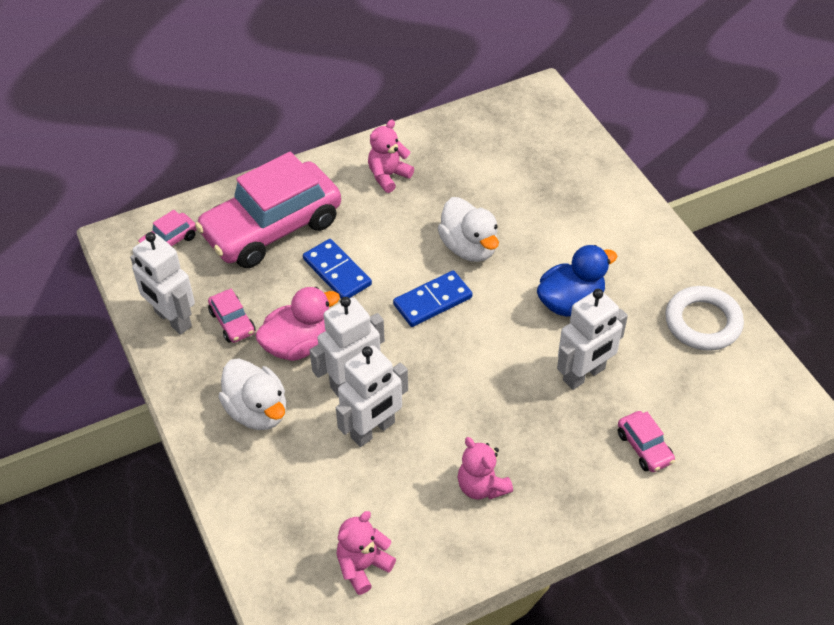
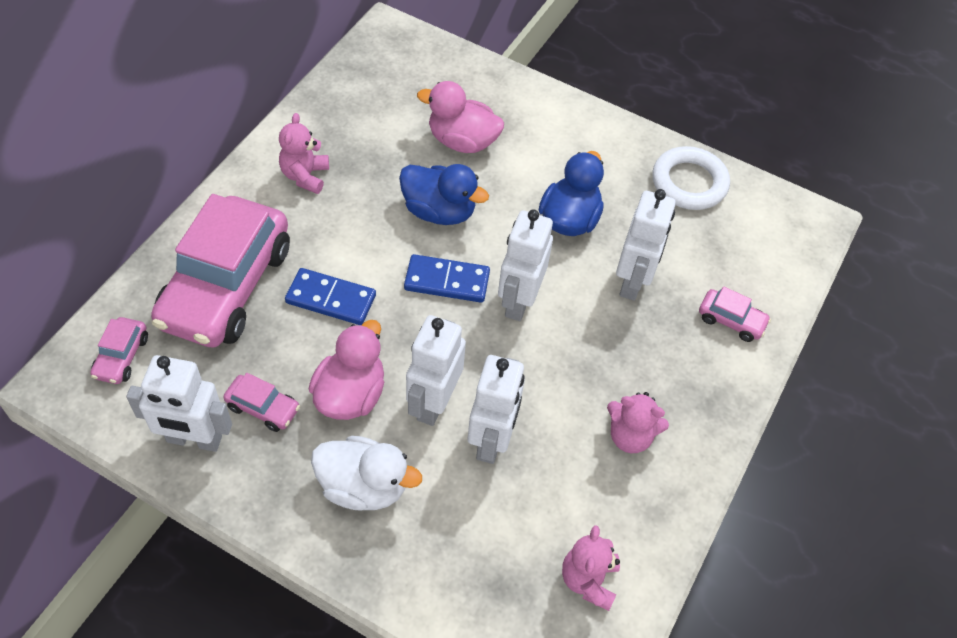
camera: 40 degrees left, 5 degrees up
blue domino [393,270,472,327] -> blue domino turned 75 degrees clockwise [404,254,490,303]
white duck [438,197,499,262] -> blue duck [399,164,489,225]
none -> pink duck [417,81,504,153]
none -> white robot [498,209,553,321]

